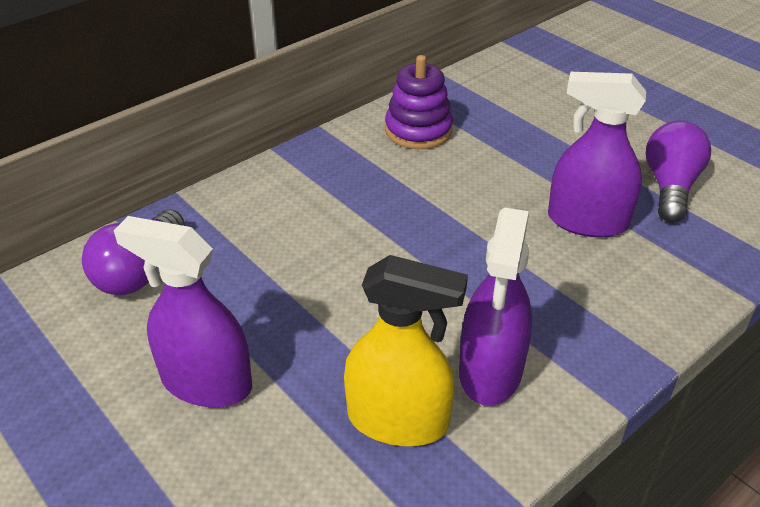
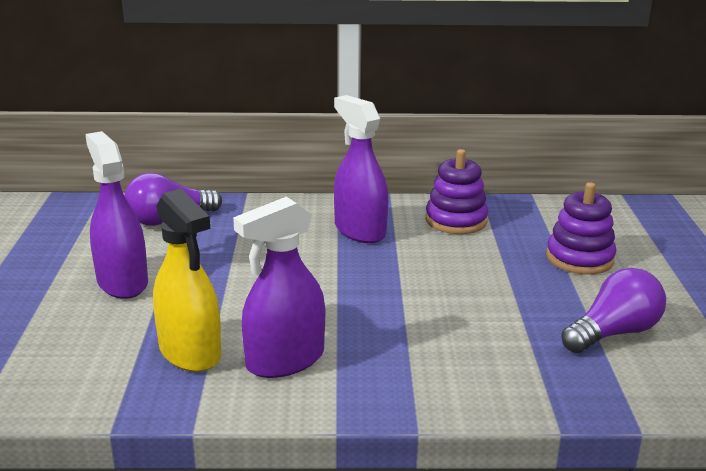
camera: 40 degrees right, 15 degrees down
purple spray bottle [548,72,646,238] -> purple spray bottle moved to [334,95,388,243]
none -> purple stacking toy [546,182,616,275]

